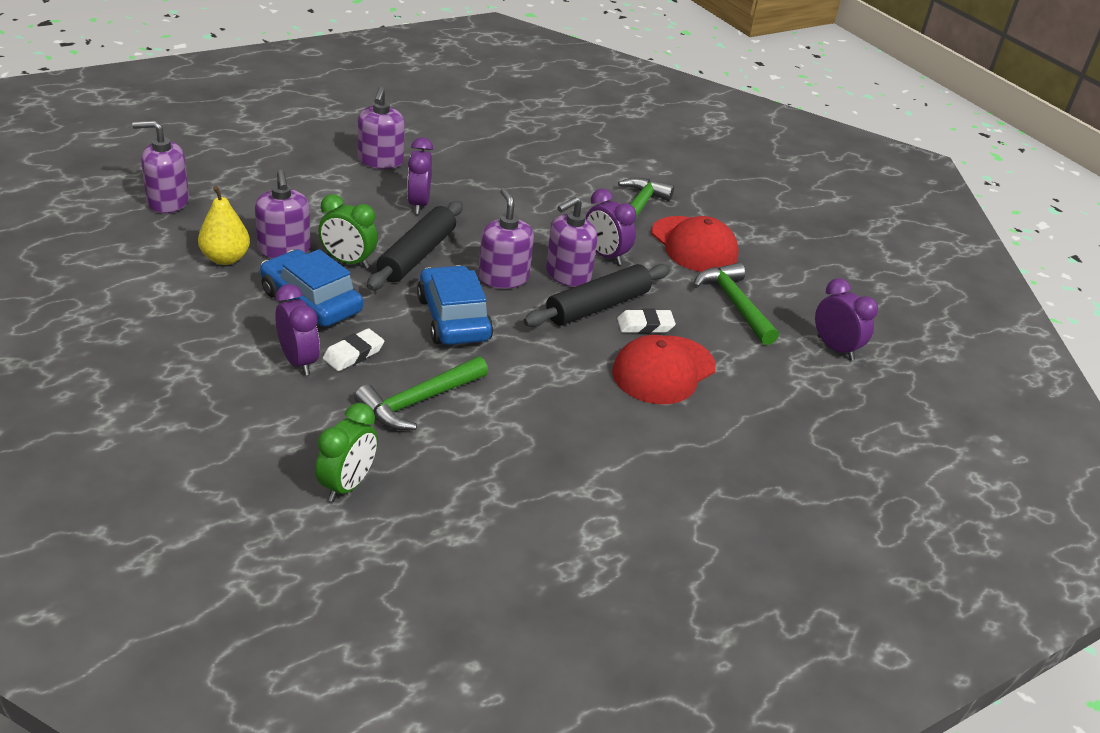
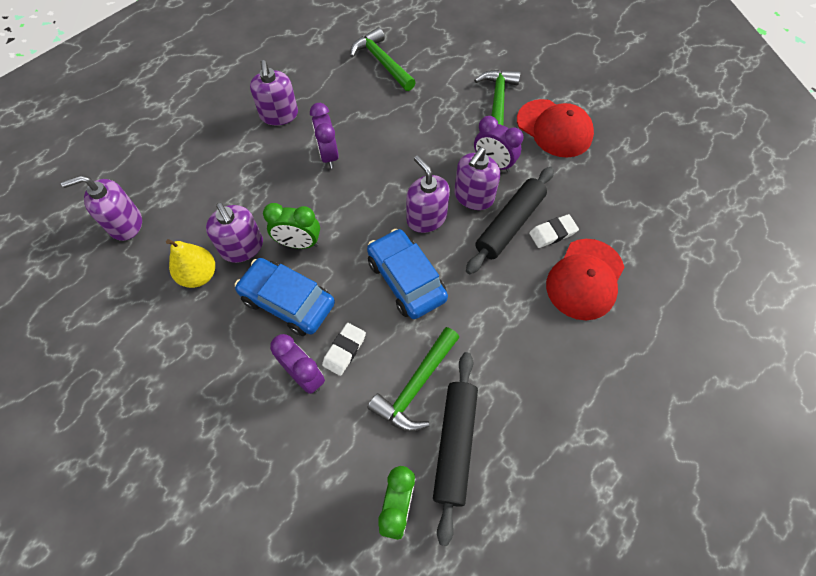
camera: 10 degrees left, 25 degrees up
black rolling pin [367,201,463,290] -> black rolling pin moved to [433,352,478,546]
green hammer [693,263,779,345] -> green hammer moved to [350,28,416,91]
purple clock [815,278,878,360] -> none

